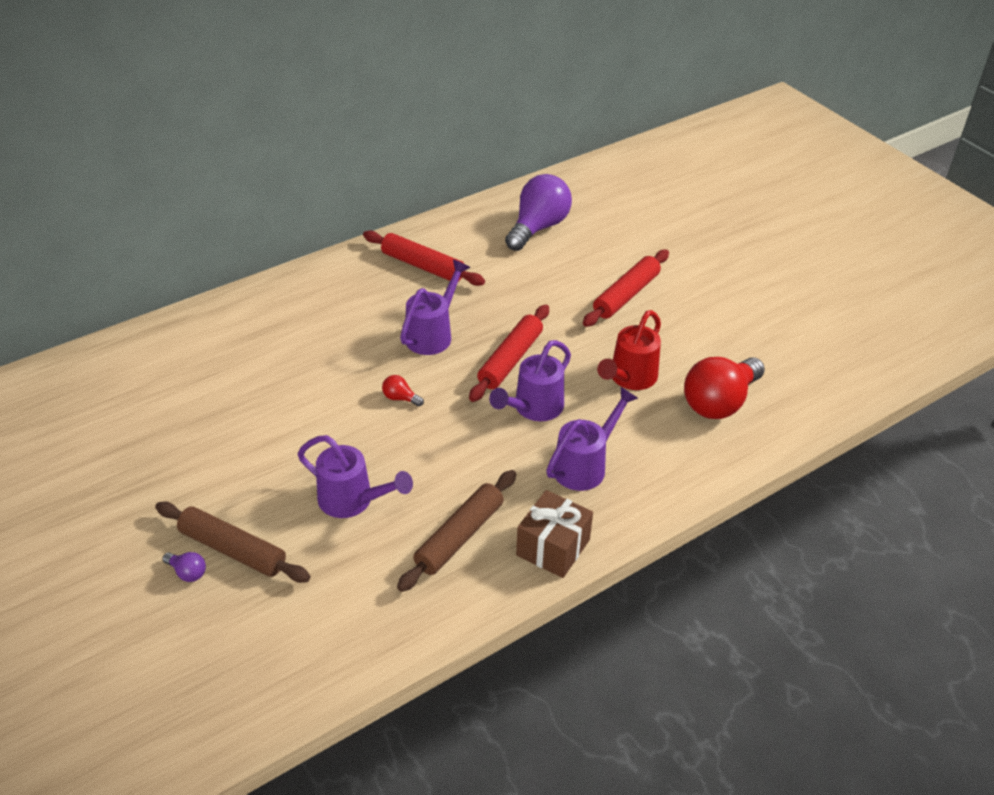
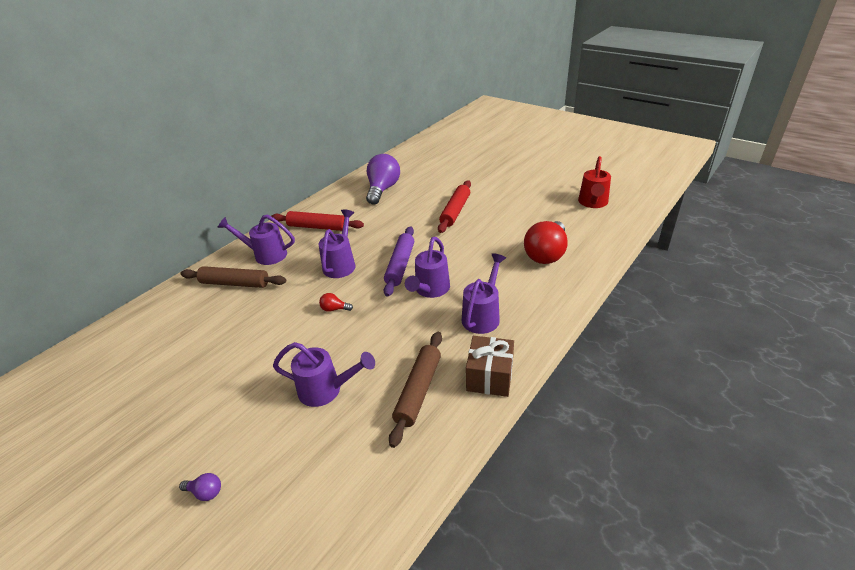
camera: 15 degrees left, 5 degrees down
brown rolling pin [155,501,310,583] -> brown rolling pin moved to [180,266,286,288]
red rolling pin [469,305,549,402] -> purple rolling pin [384,226,414,297]
red watering can [597,310,661,390] -> red watering can moved to [578,156,611,208]
none -> purple watering can [217,215,295,265]

